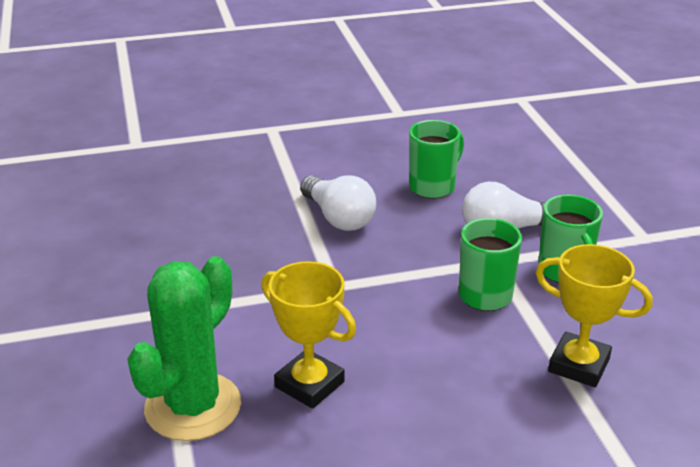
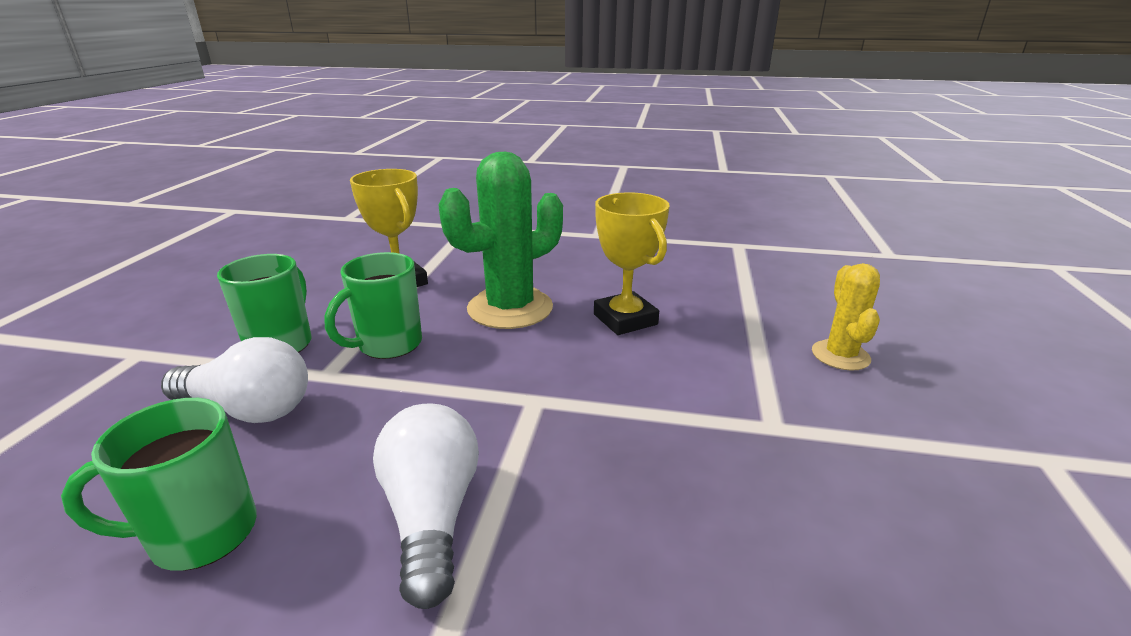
camera: 155 degrees left, 5 degrees down
green cactus [128,256,241,441] -> green cactus moved to [438,152,563,329]
none -> yellow cactus [812,263,880,371]

